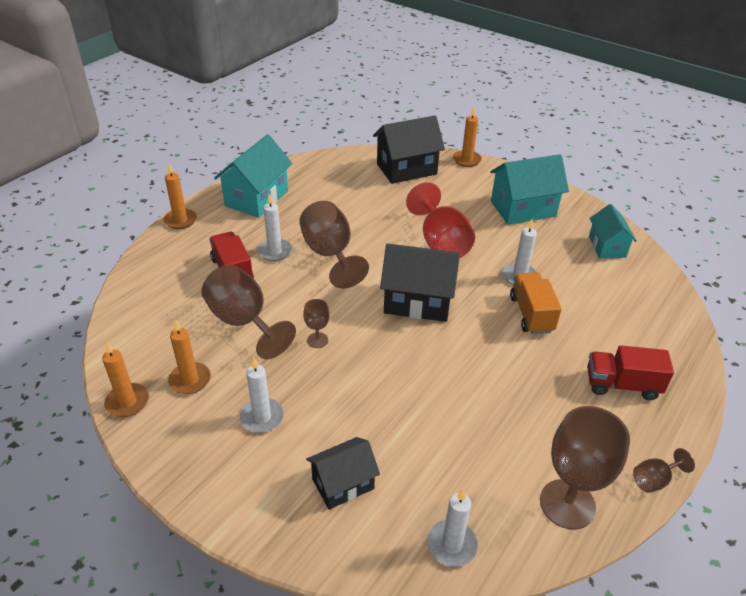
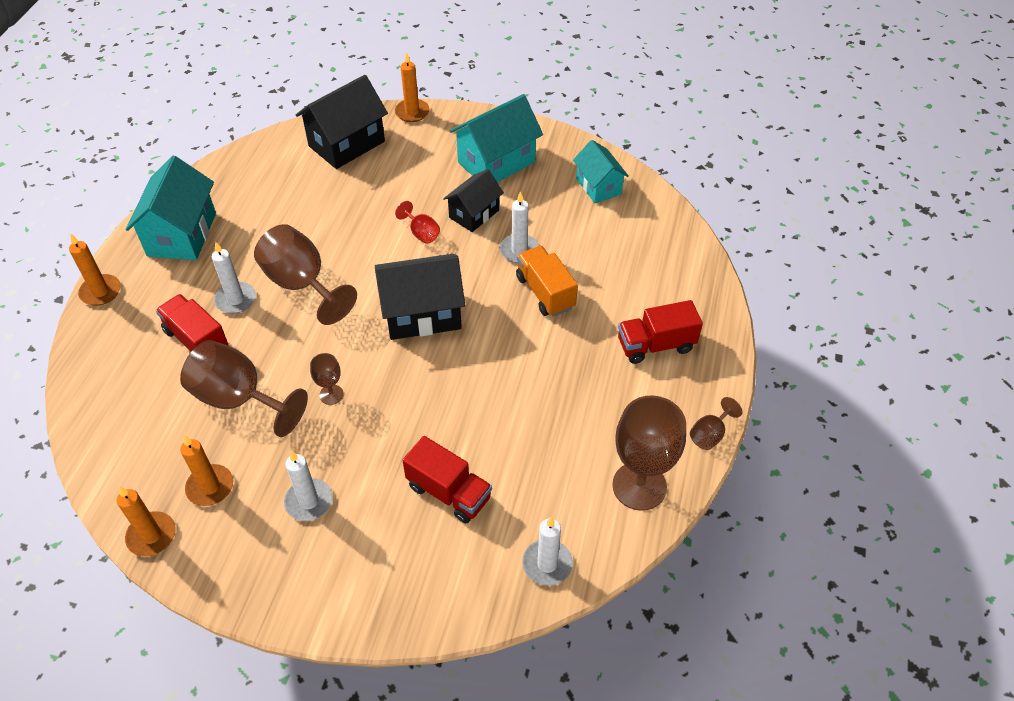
camera: 20 degrees left, 10 degrees up
black house [306,437,380,510] -> black house moved to [443,169,504,232]
red goblet [406,182,475,258] -> red goblet [395,201,440,243], size x0.47
none -> red truck [402,436,492,523]

